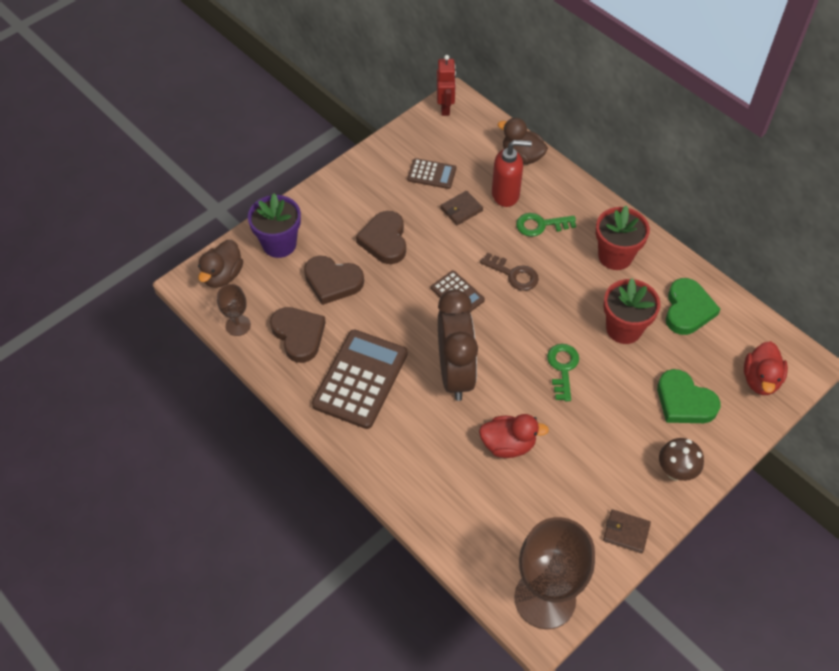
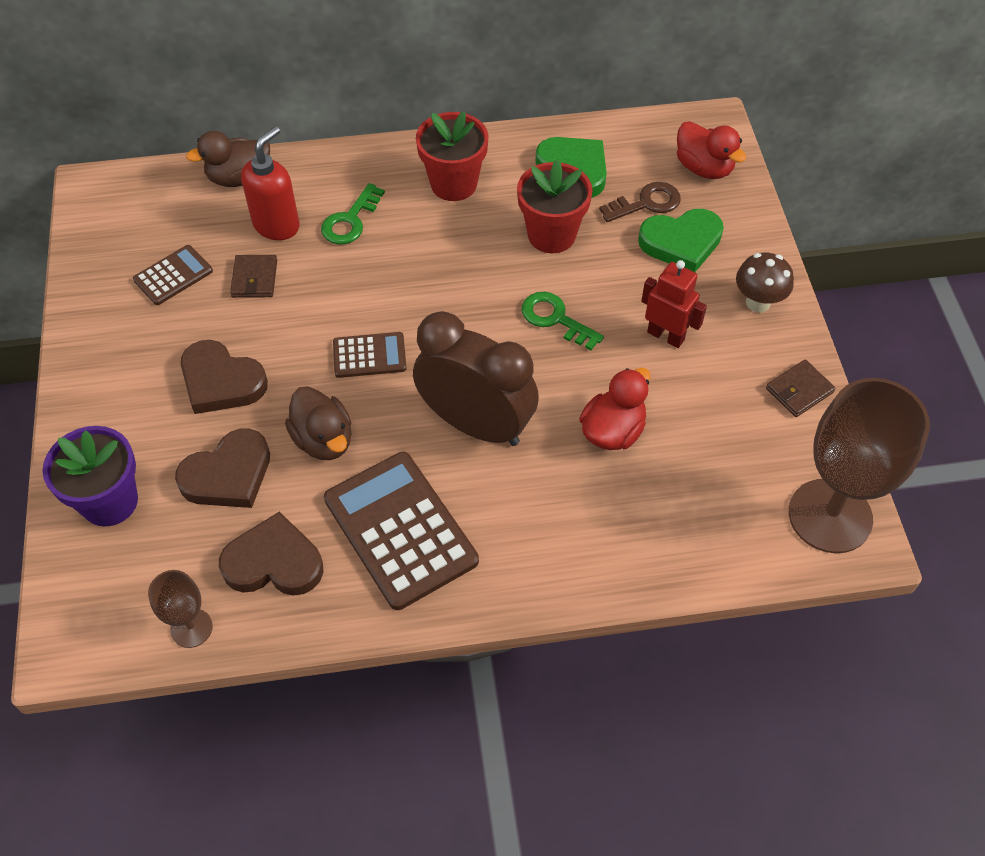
camera: 55 degrees left, 0 degrees up
brown duck [198,240,243,288] -> brown duck moved to [285,386,352,460]
red robot [437,55,456,116] -> red robot moved to [641,260,707,348]
brown key [480,252,539,291] -> brown key moved to [599,182,681,222]

